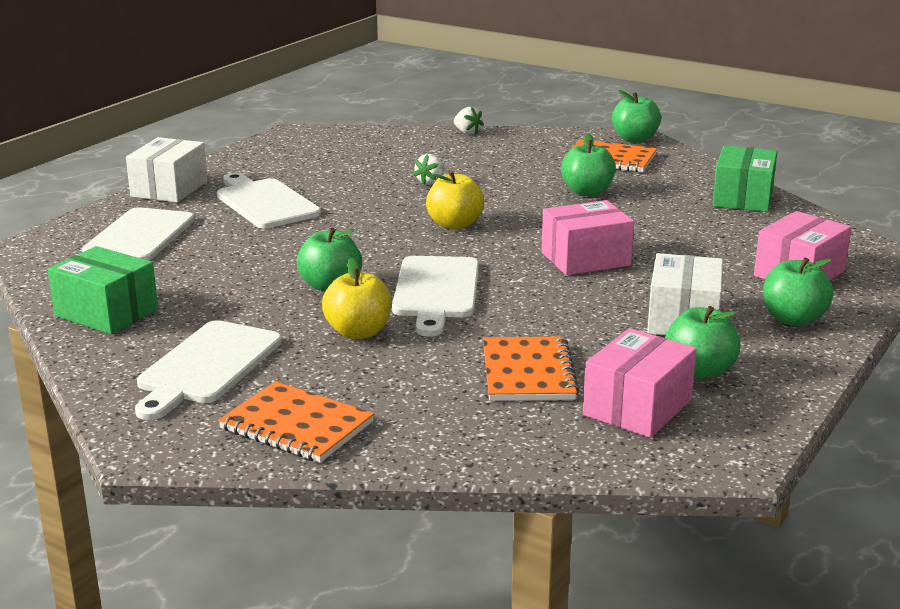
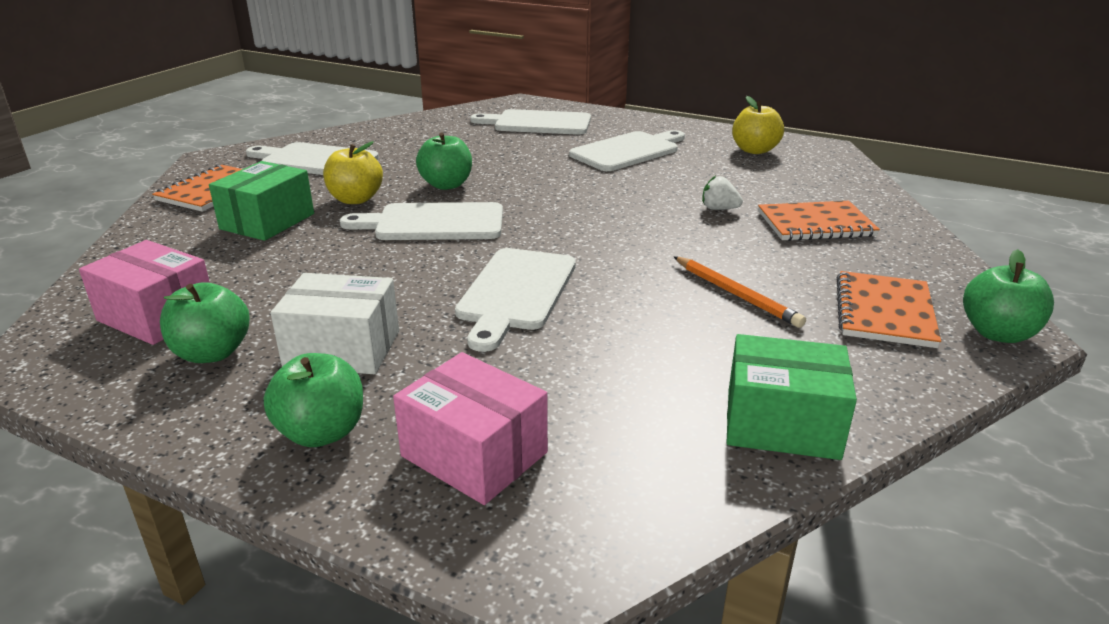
camera: 85 degrees right, 5 degrees up
green box [48,246,158,334] -> green box moved to [209,161,314,241]
white box [126,137,208,203] -> none
yellow apple [426,171,484,230] -> yellow apple moved to [732,96,784,154]
white strawberry [454,107,484,135] -> none
orange notebook [483,336,579,401] -> orange notebook moved to [758,201,880,241]
pink box [541,200,634,275] -> white cutting board [455,248,576,352]
green apple [561,133,616,196] -> orange pencil [673,256,806,328]

